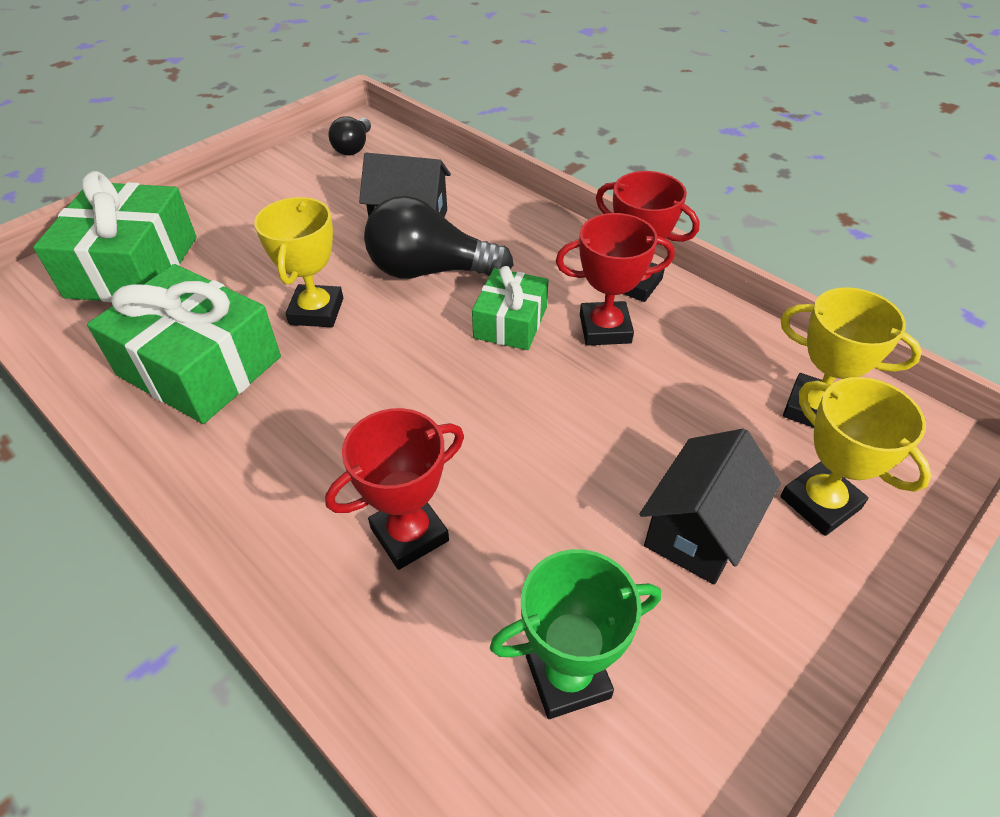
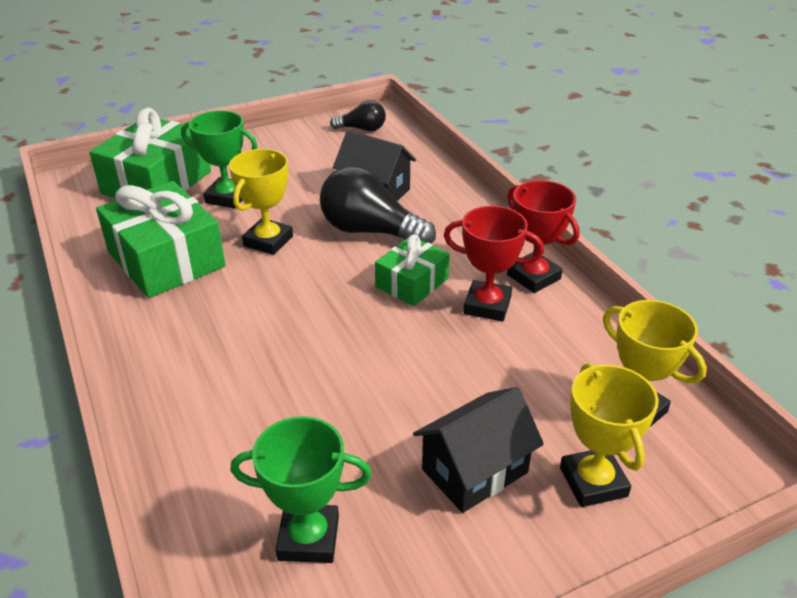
camera: 20 degrees right, 10 degrees down
red trophy [325,408,464,570] -> none
black light bulb [329,116,371,155] -> black light bulb turned 120 degrees counterclockwise [330,100,386,131]
none -> green trophy [181,110,258,209]

